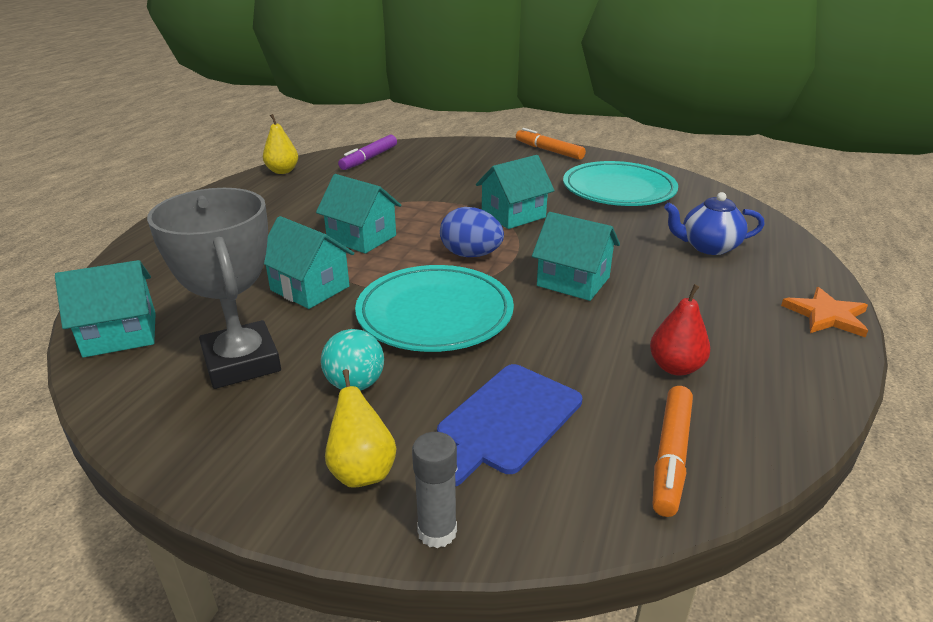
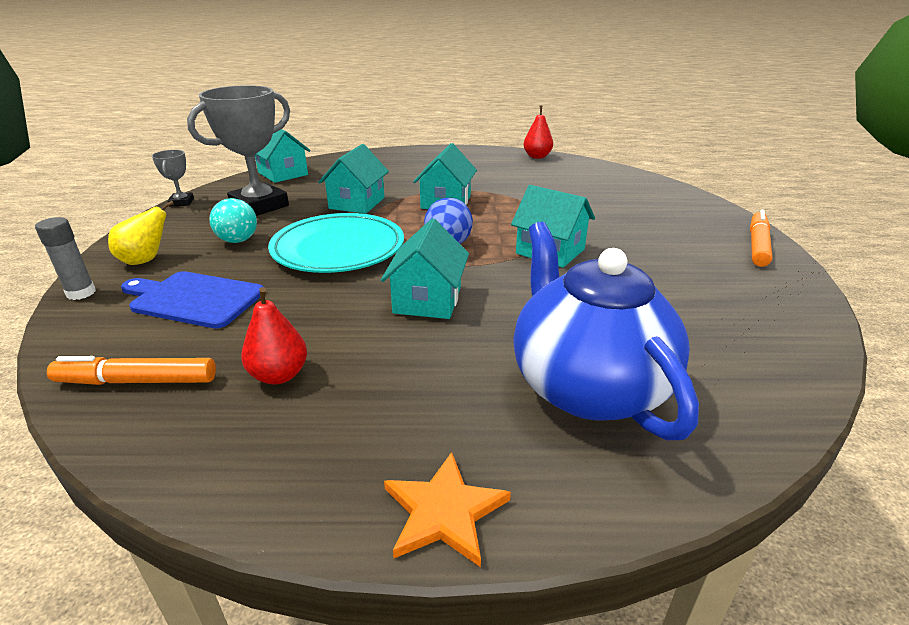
camera: 70 degrees right, 0 degrees up
yellow pear [263,114,298,174] -> red pear [524,105,553,159]
purple marker [338,135,397,170] -> none
turquoise plate [563,161,678,206] -> none
blue teapot [664,192,765,255] -> blue teapot [513,222,699,440], size x1.81
none -> grey trophy [152,150,194,207]

